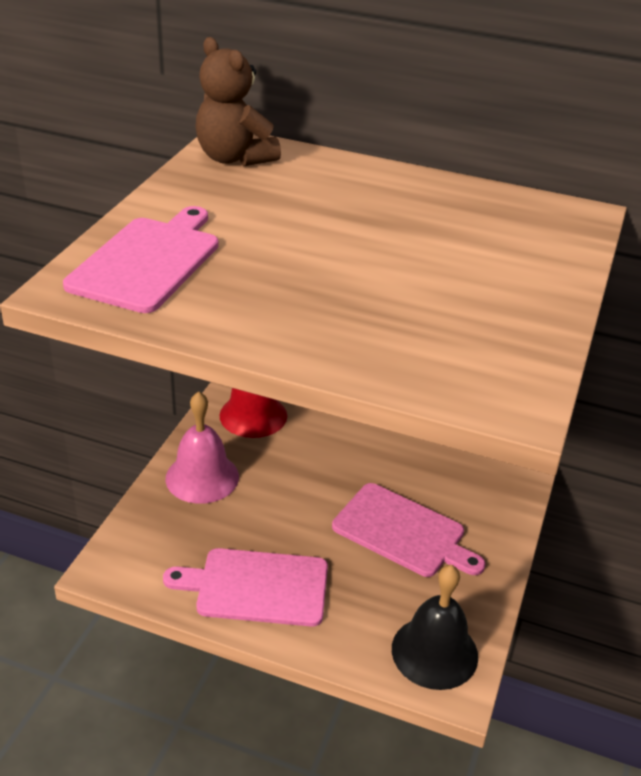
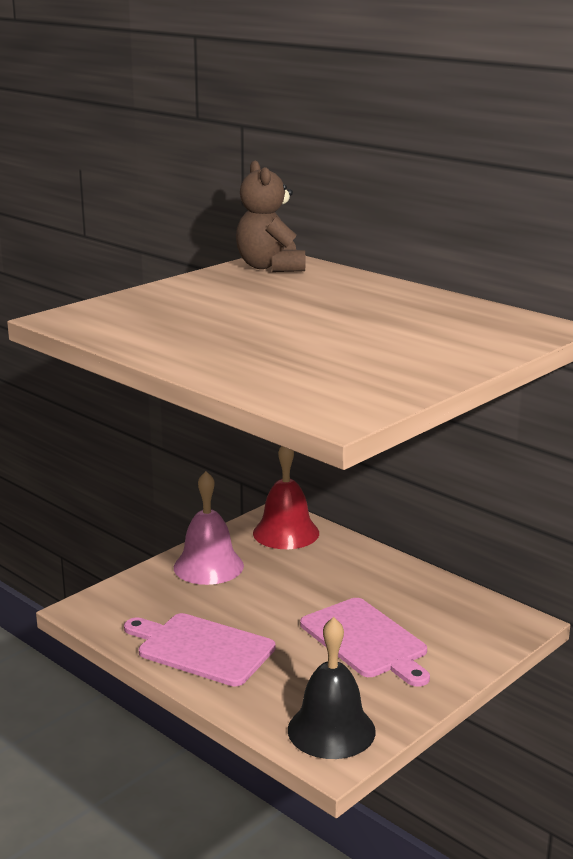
camera: 25 degrees right, 15 degrees down
pink cutting board [63,206,219,313] -> none

